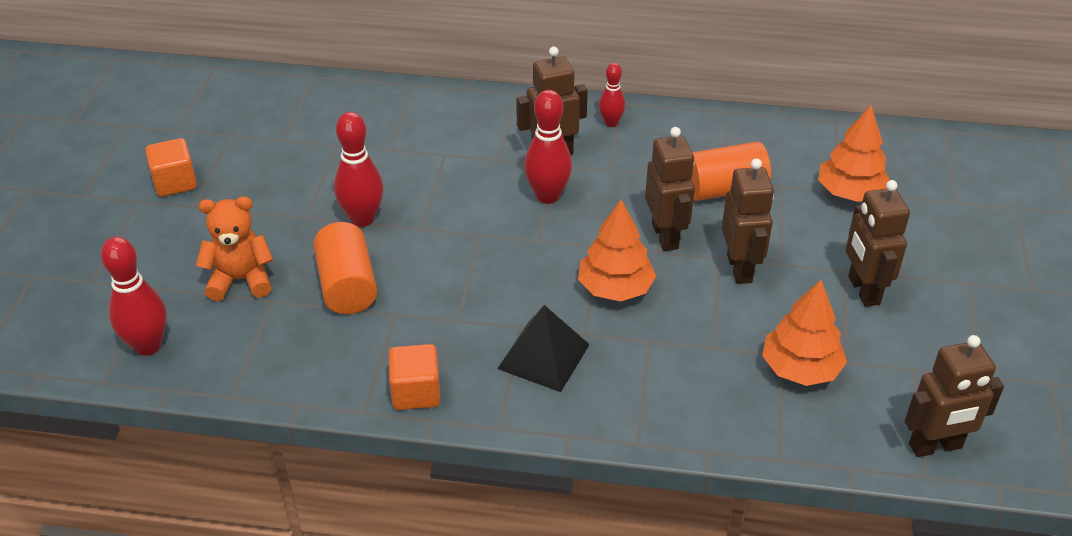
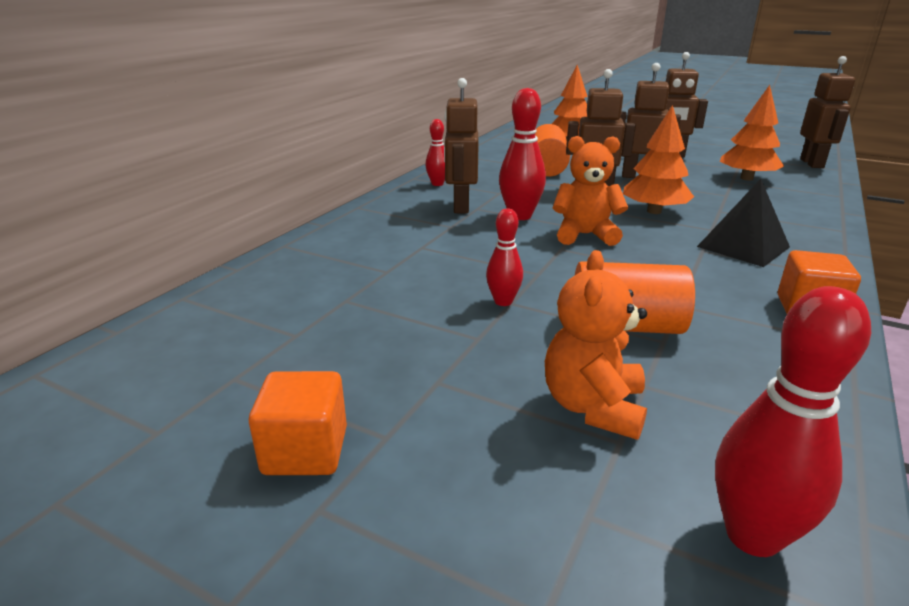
camera: 70 degrees left, 15 degrees down
red bowling pin [334,112,384,227] -> red bowling pin [486,208,523,306], size x0.60
none -> orange teddy bear [553,136,628,246]

